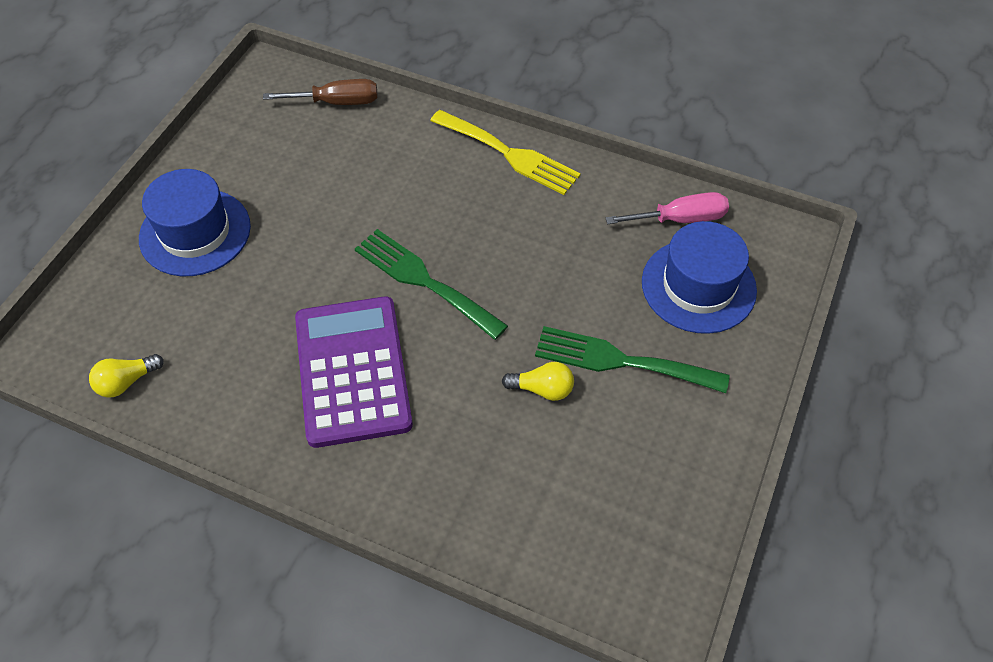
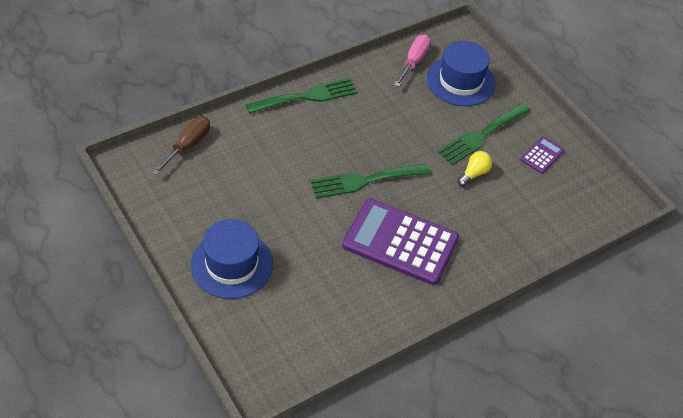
camera: 60 degrees left, 5 degrees down
yellow light bulb [89,354,164,398] -> none
yellow fork [430,110,581,195] -> green fork [245,78,357,114]
none -> purple calculator [520,136,565,174]

